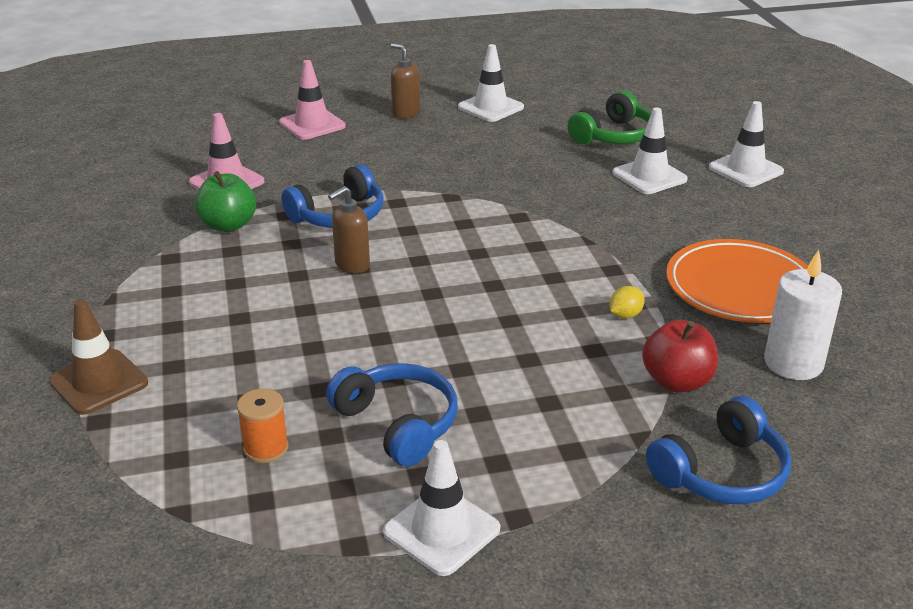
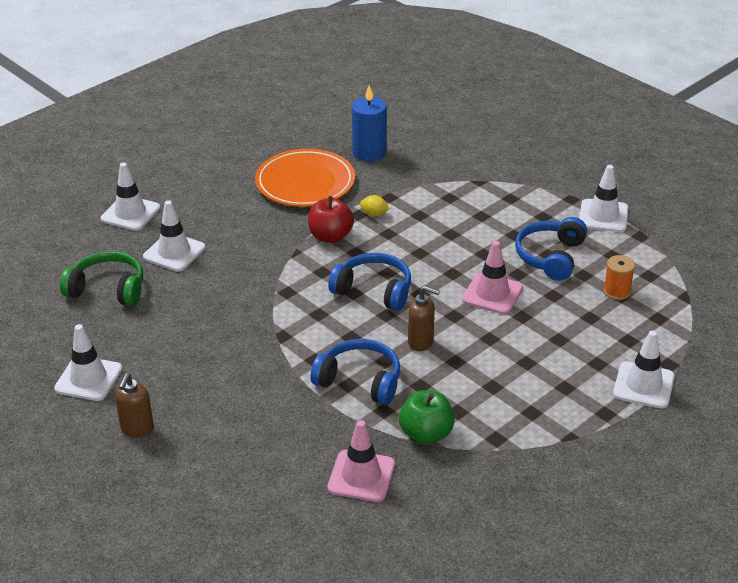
camera: 120 degrees left, 5 degrees up
brown traffic cone [49,299,148,415] -> white traffic cone [613,331,675,409]
pink traffic cone [279,60,346,140] -> pink traffic cone moved to [462,241,523,314]
red apple [642,319,718,392] -> red apple moved to [308,196,354,243]
blue headphones [646,396,791,504] -> blue headphones moved to [328,253,411,311]
white candle [764,250,842,380] -> blue candle [352,85,387,162]

